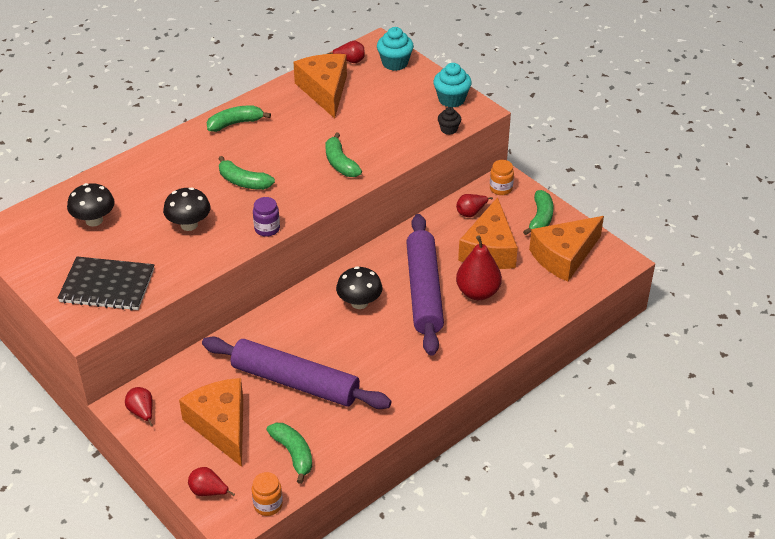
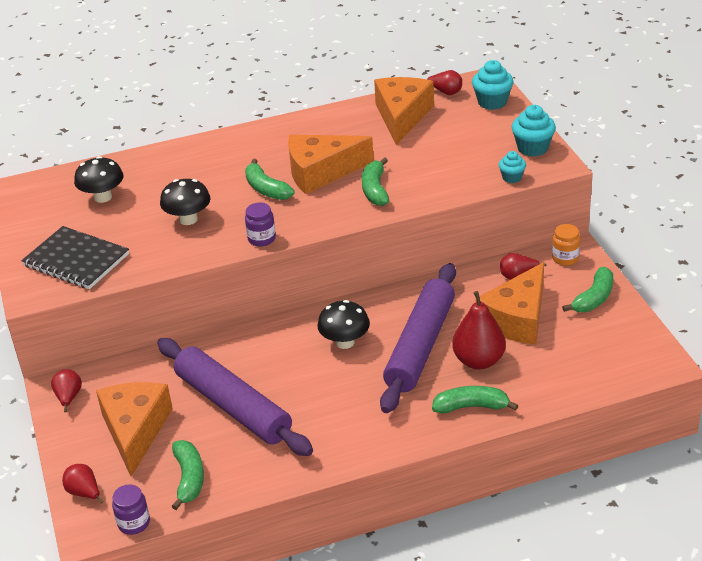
camera: 25 degrees right, 5 degrees down
green banana [207,106,271,132] -> green banana moved to [432,386,518,413]
orange jar [252,472,283,516] -> purple jar [112,484,150,535]
black cupcake [438,107,461,135] -> turquoise cupcake [499,151,526,183]
orange cheese [529,216,604,282] -> orange cheese moved to [288,135,374,194]

